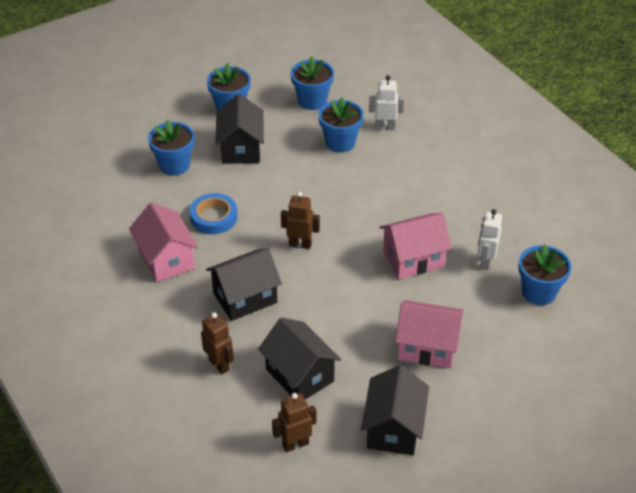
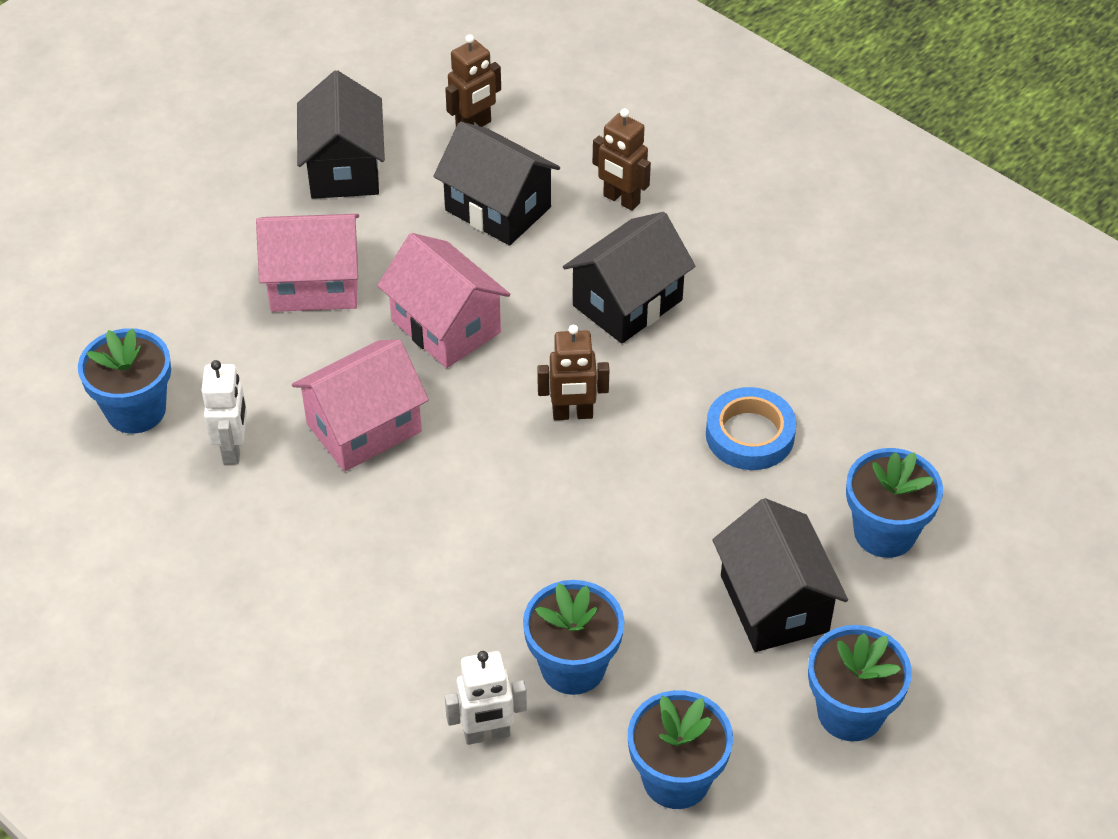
camera: 165 degrees right, 5 degrees up
pink house [129,203,199,282] -> pink house moved to [377,233,510,368]

